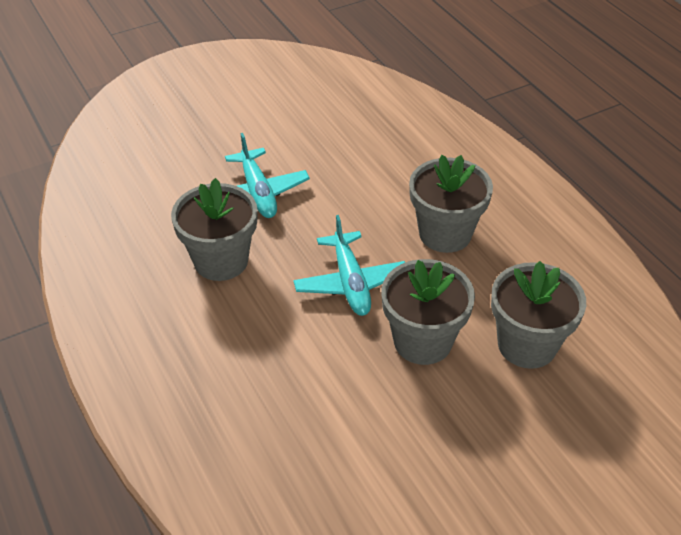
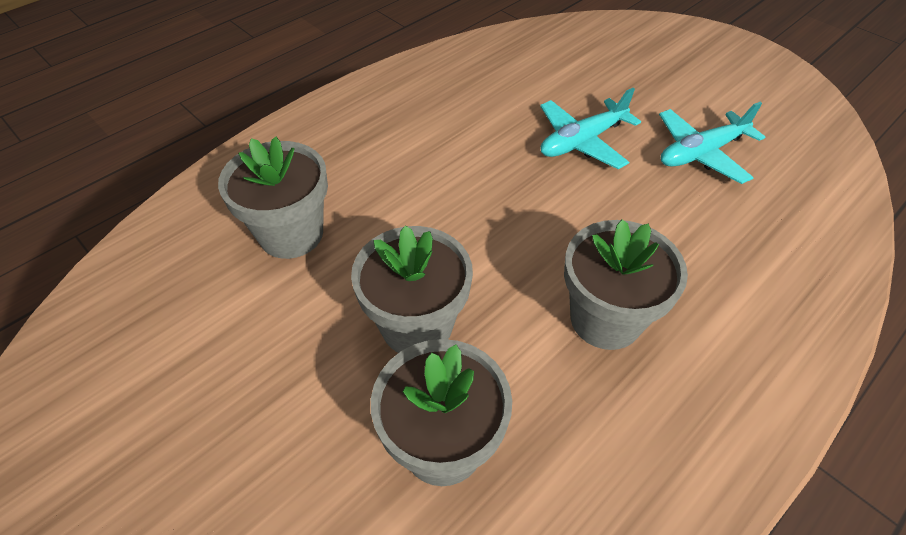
camera: 75 degrees right, 5 degrees up
grey flower pot [171,178,258,281] -> grey flower pot moved to [218,136,328,259]
turquoise plane [293,215,405,316] -> turquoise plane moved to [659,102,765,184]

